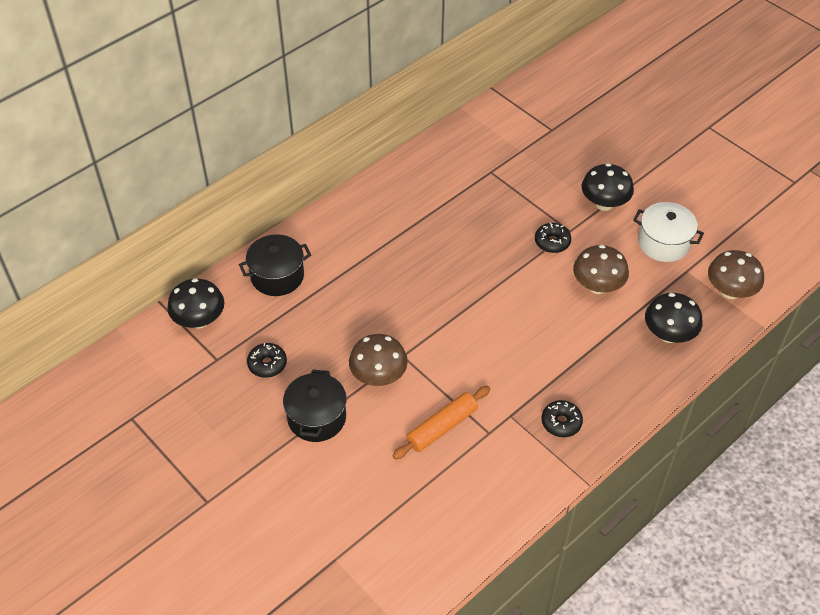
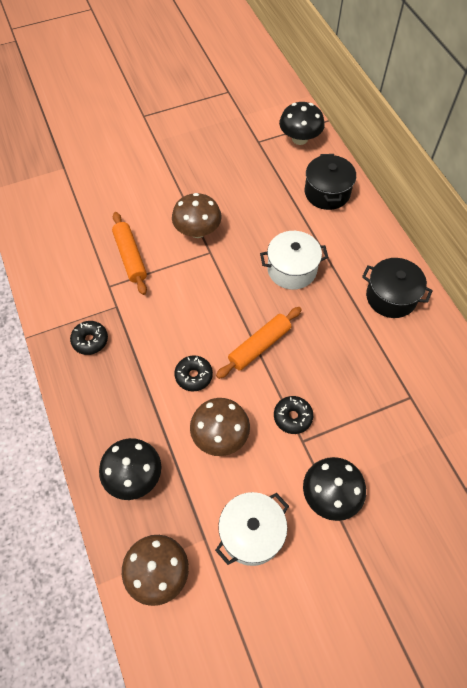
camera: 110 degrees right, 10 degrees up
black donut [247,343,287,378] -> black donut moved to [174,355,213,392]
black pot [283,370,347,442] -> black pot moved to [362,258,433,318]
none -> orange rolling pin [216,307,302,379]
none -> white pot [260,231,329,290]

